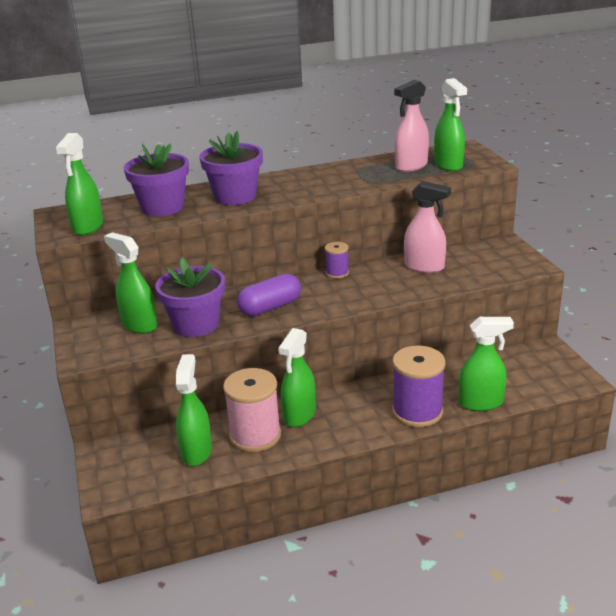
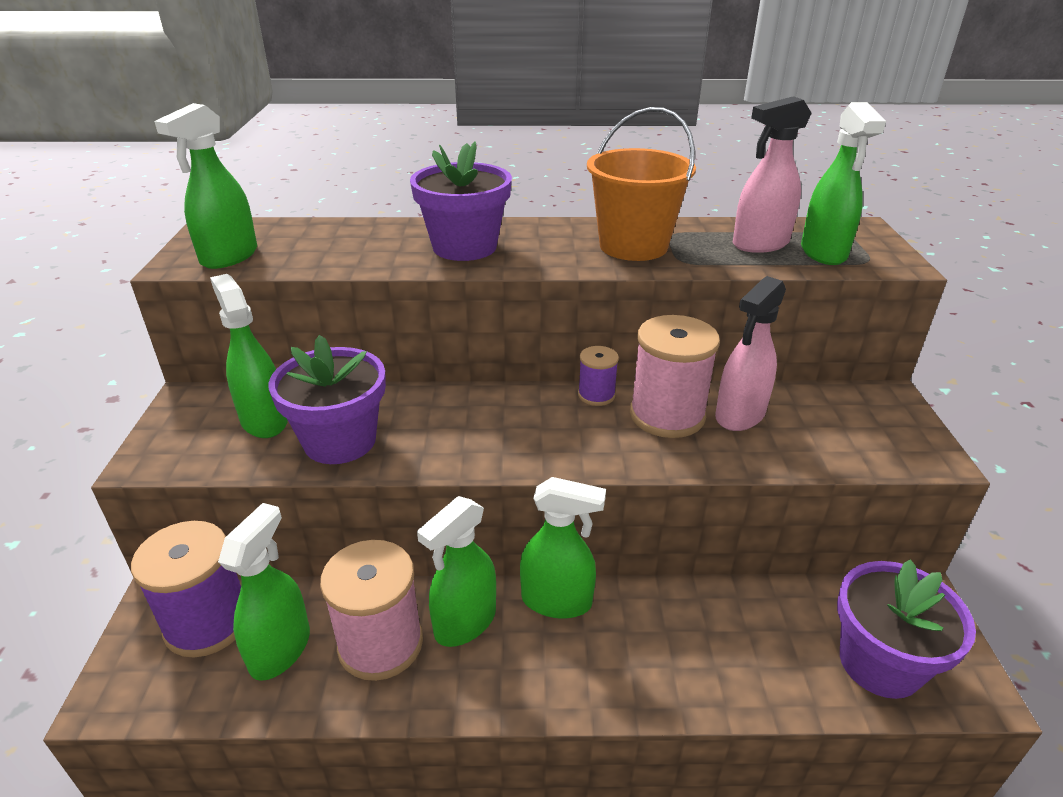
camera: 15 degrees right, 5 degrees up
purple flower pot [124,144,189,216] -> purple flower pot moved to [837,559,976,699]
purple capsule [237,273,301,316] -> none
purple spool [392,346,446,427] -> purple spool moved to [131,521,241,658]
pink spray bottle [404,181,451,273] -> pink spray bottle turned 90 degrees clockwise [715,276,786,431]
green spray bottle [459,317,514,411] -> green spray bottle moved to [520,477,606,619]
none -> orange bucket [587,107,696,261]
none -> pink spool [630,315,720,438]

